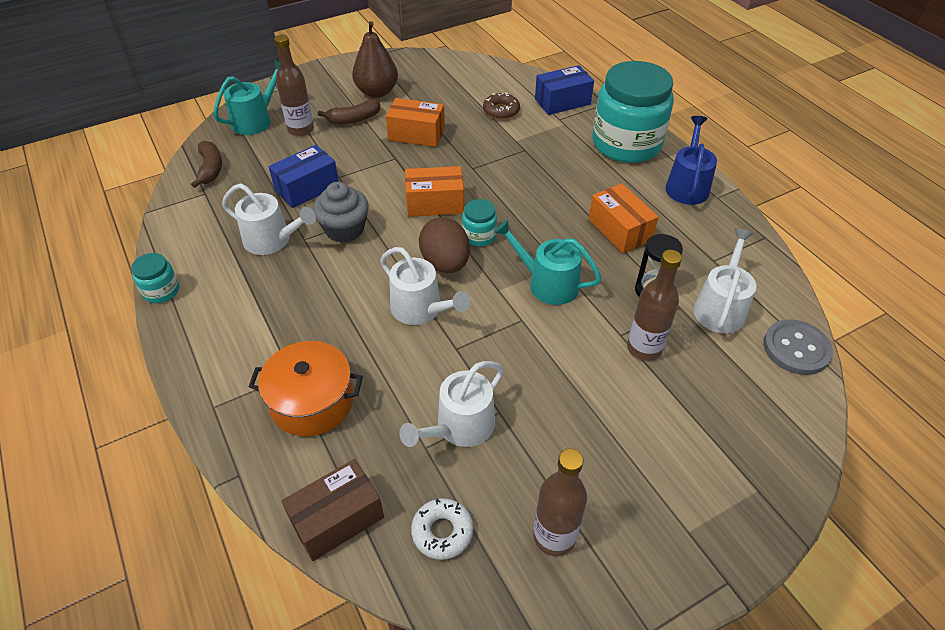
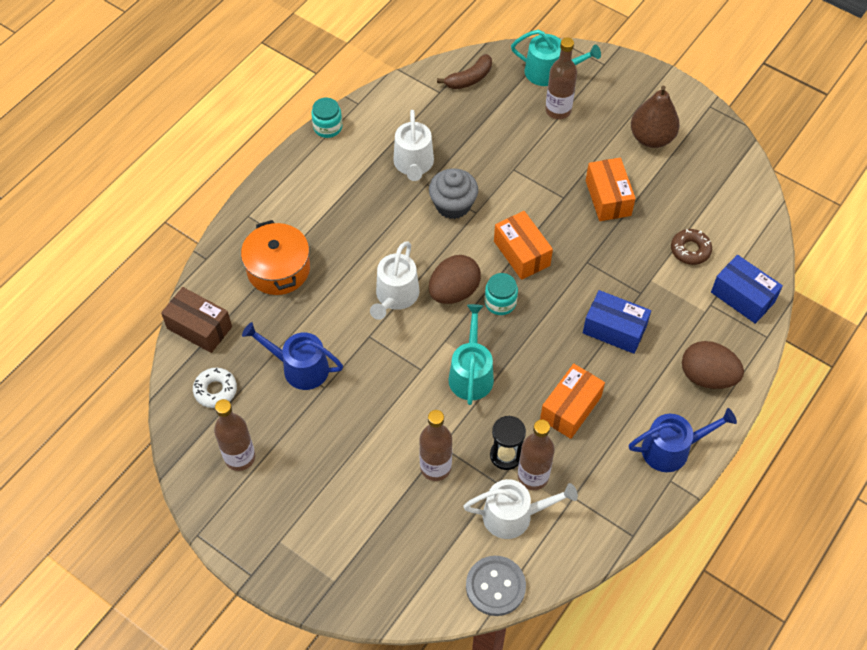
camera: 65 degrees right, 10 degrees up
blue box [268,145,339,208] -> blue box moved to [583,290,651,354]
brown banana [318,99,381,124] -> none
white watering can [399,361,504,447] -> blue watering can [242,322,343,390]
turquoise jar [592,61,674,163] -> brown egg [682,341,744,389]
none -> brown bottle [518,419,555,490]

